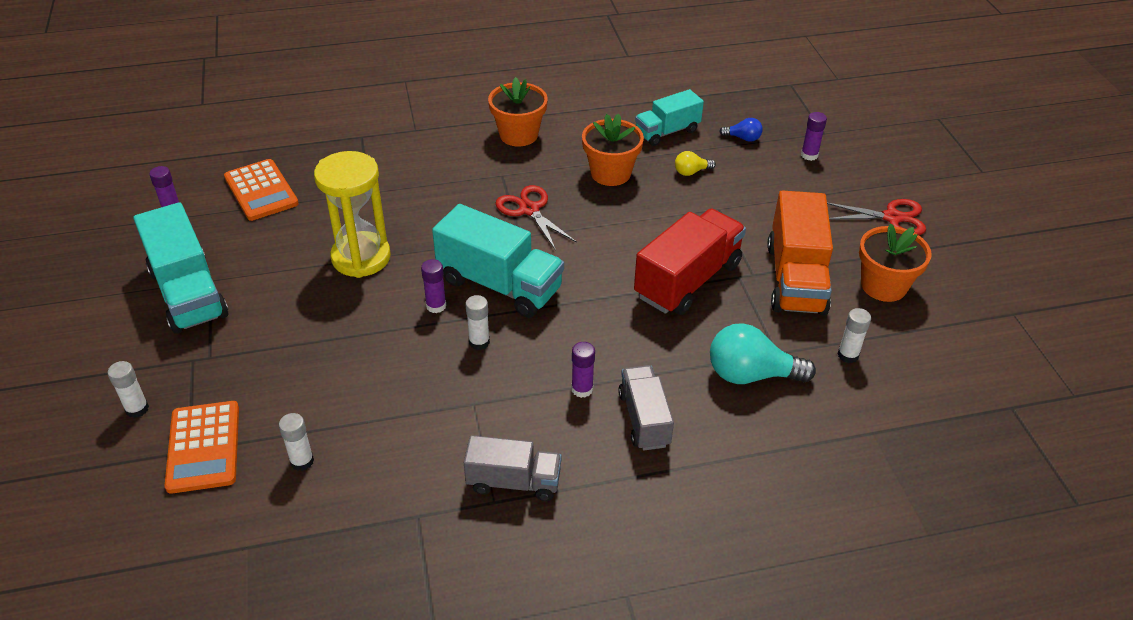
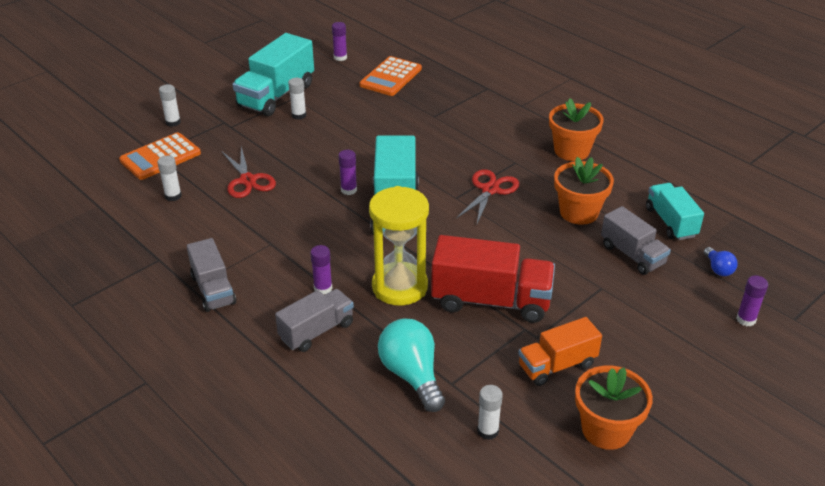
camera: 60 degrees right, 5 degrees down
yellow hourglass [314,151,391,278] -> yellow hourglass moved to [369,186,429,306]
white glue stick [465,295,490,350] -> white glue stick moved to [288,78,306,120]
turquoise truck [635,89,704,146] -> turquoise truck turned 45 degrees clockwise [646,183,704,240]
yellow light bulb [675,151,716,176] -> grey truck [601,206,671,275]
orange truck [767,190,833,315] -> orange truck [518,317,602,386], size x0.62
red scissors [827,199,926,235] -> red scissors moved to [222,147,276,198]

